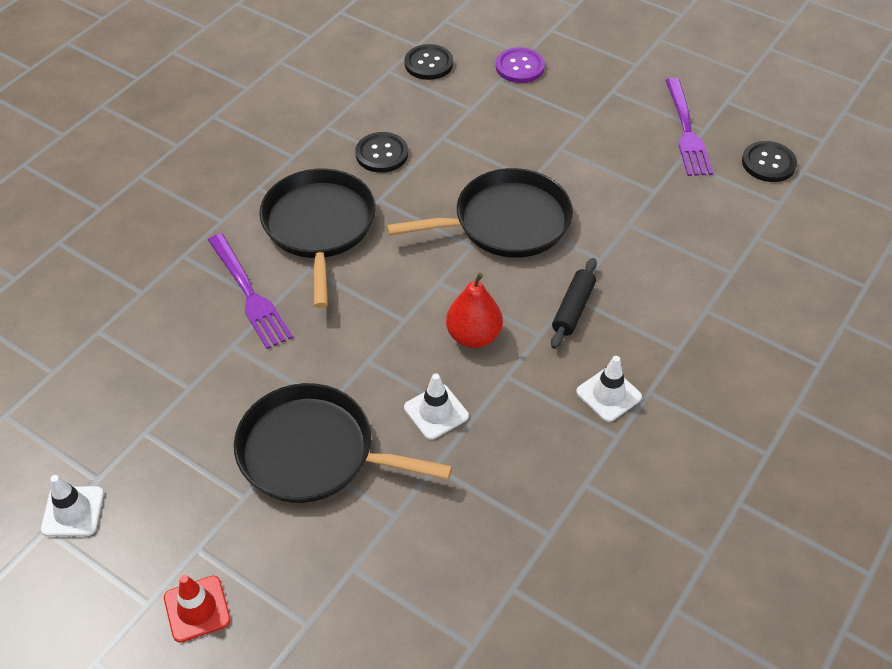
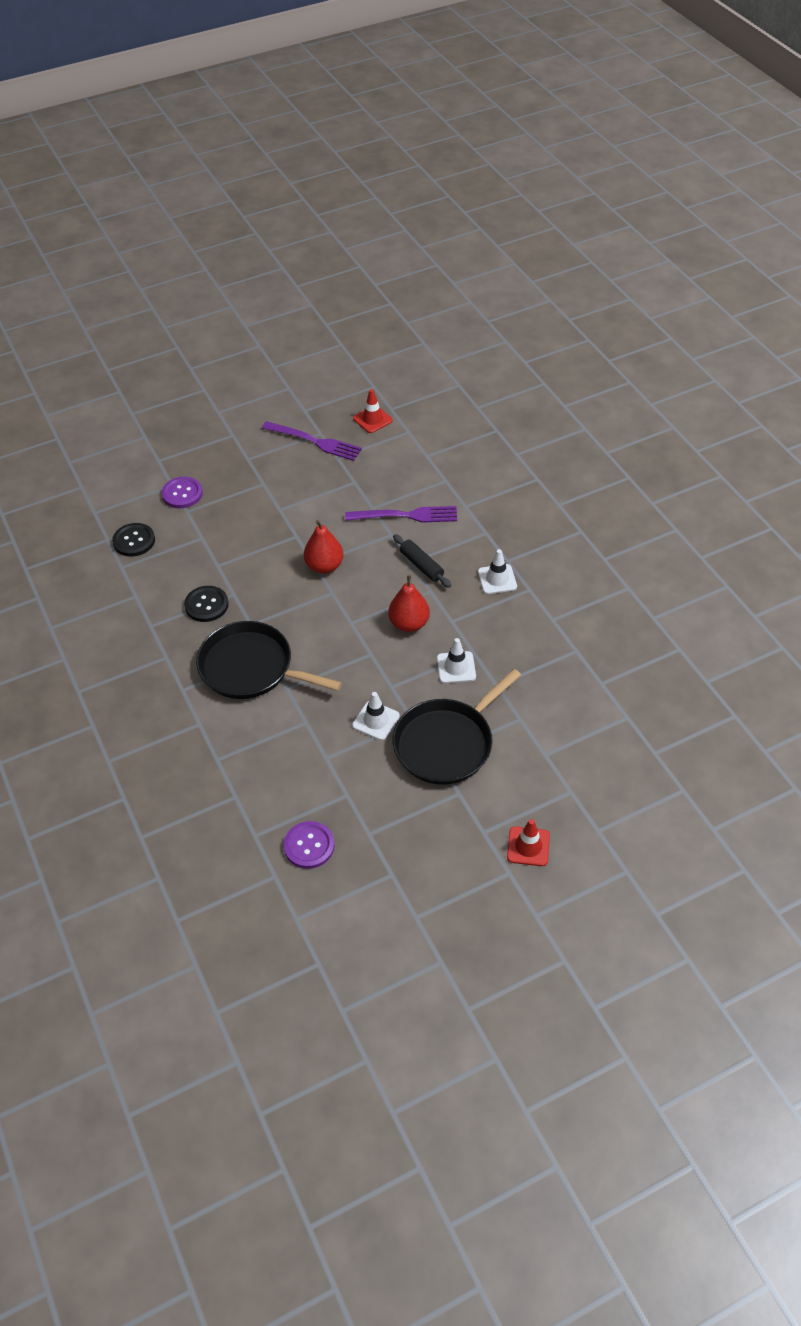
camera: 60 degrees left, 0 degrees up
white traffic cone [41,475,104,536] -> white traffic cone moved to [352,692,400,740]
purple fork [208,233,293,349] -> purple fork moved to [345,506,457,523]
black pan [386,168,573,258] -> red pear [304,520,344,574]
black button [742,141,797,182] -> red traffic cone [353,389,393,433]
none -> purple button [283,821,335,869]

